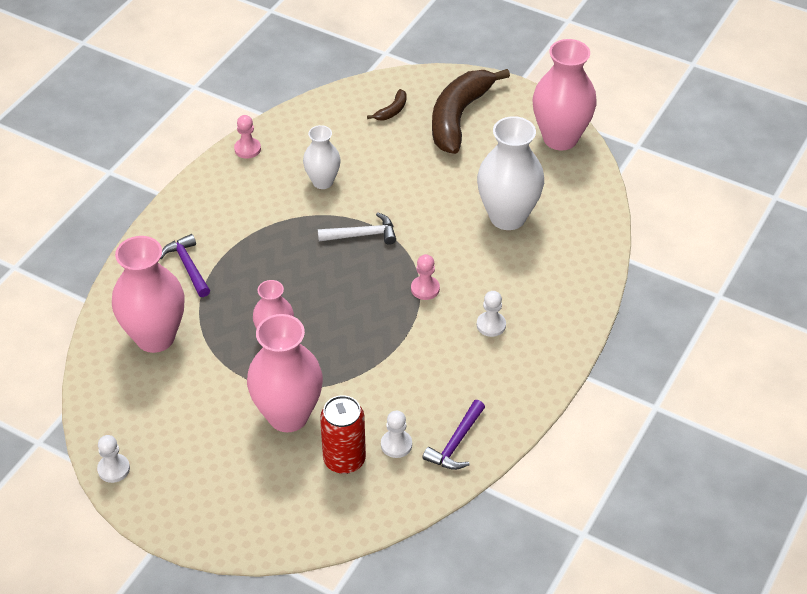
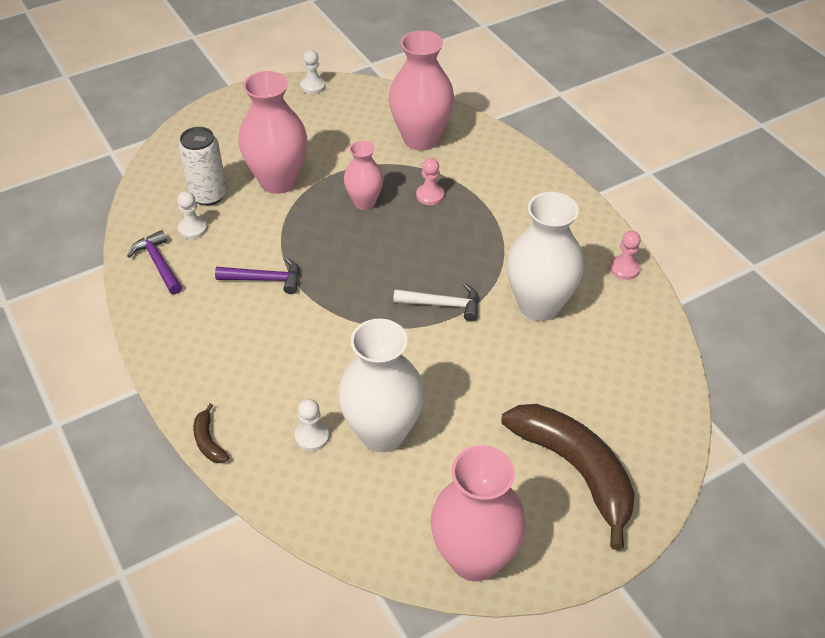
camera: 120 degrees right, 0 degrees up
purple hammer [160,234,210,297] -> purple hammer moved to [215,258,299,294]
white vase [303,125,341,189] -> white vase [507,192,584,321], size x1.73
white hammer [318,212,396,245] -> white hammer turned 105 degrees counterclockwise [393,283,479,322]
red can [320,395,366,474] -> white can [178,127,227,206]
brown banana [367,89,407,120] -> brown banana moved to [193,404,229,463]
pink pawn [411,254,440,300] -> pink pawn moved to [416,158,444,205]
white pawn [477,291,506,337] -> white pawn moved to [295,399,330,451]

